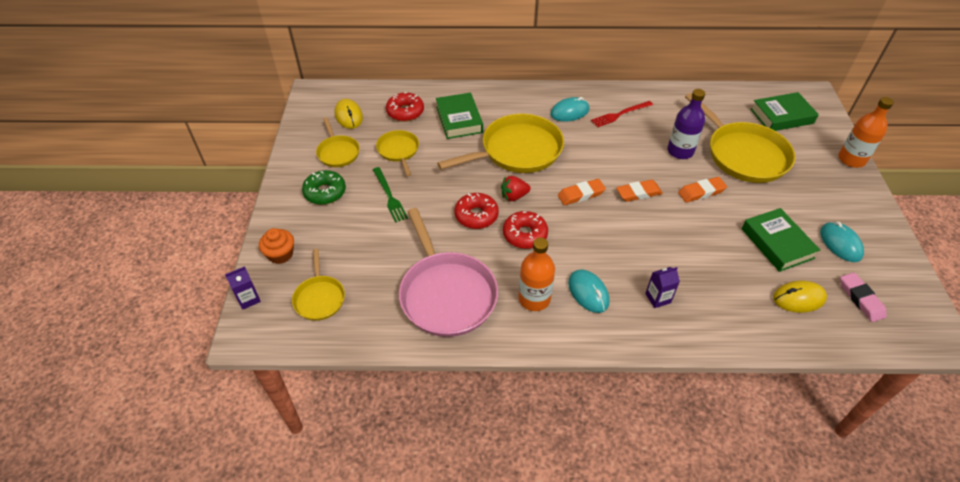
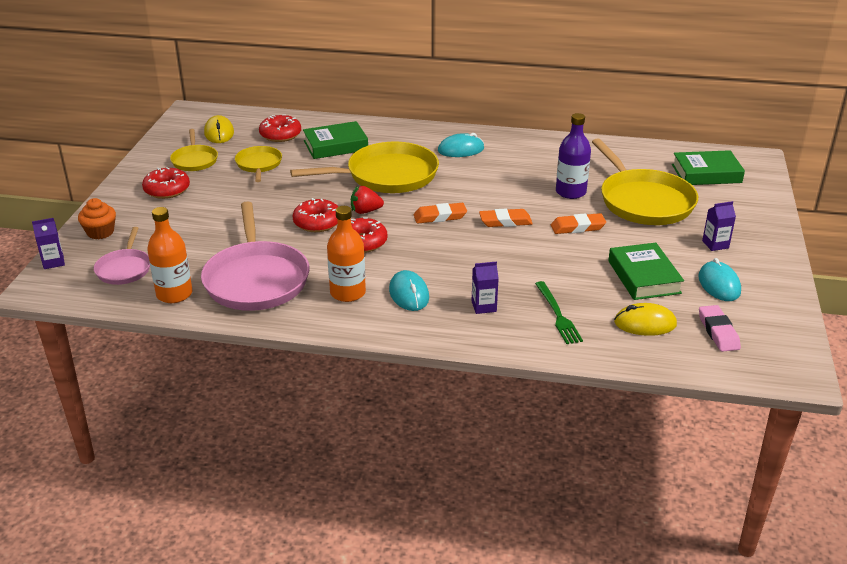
camera: 10 degrees right, 15 degrees down
yellow pan [292,249,345,321] -> pink pan [94,227,150,285]
green donut [302,170,346,205] -> red donut [142,167,190,199]
green fork [373,167,408,223] -> green fork moved to [535,281,583,344]
green book [436,93,483,139] -> green book turned 75 degrees clockwise [303,121,368,159]
red fork [591,101,653,127] -> none
orange bottle [838,97,894,168] -> orange bottle moved to [147,207,192,303]
none -> purple carton [702,201,736,251]

